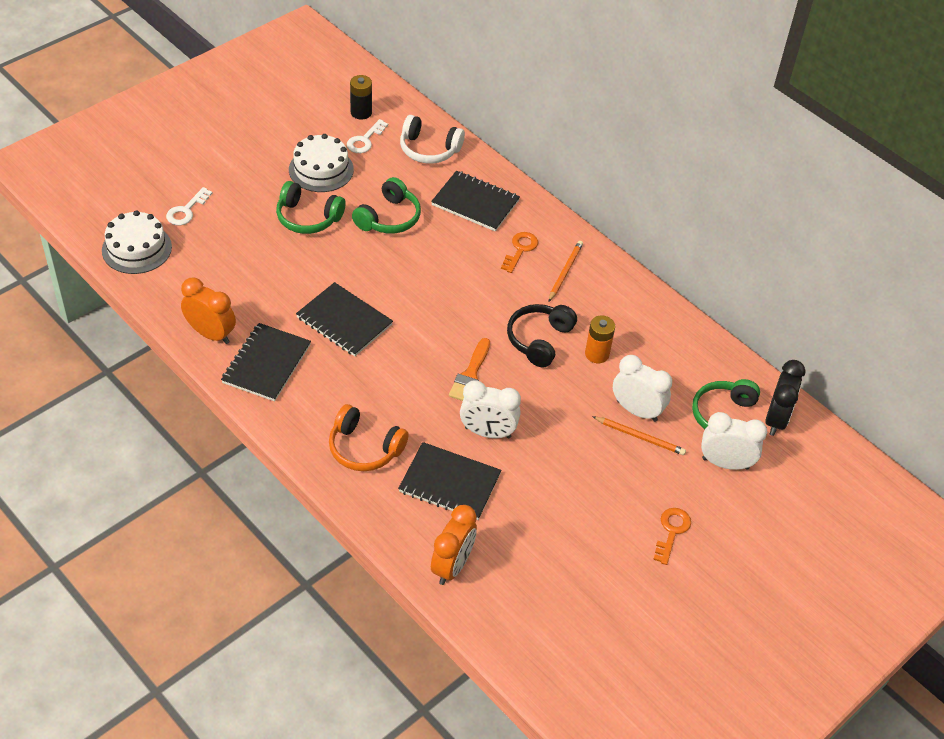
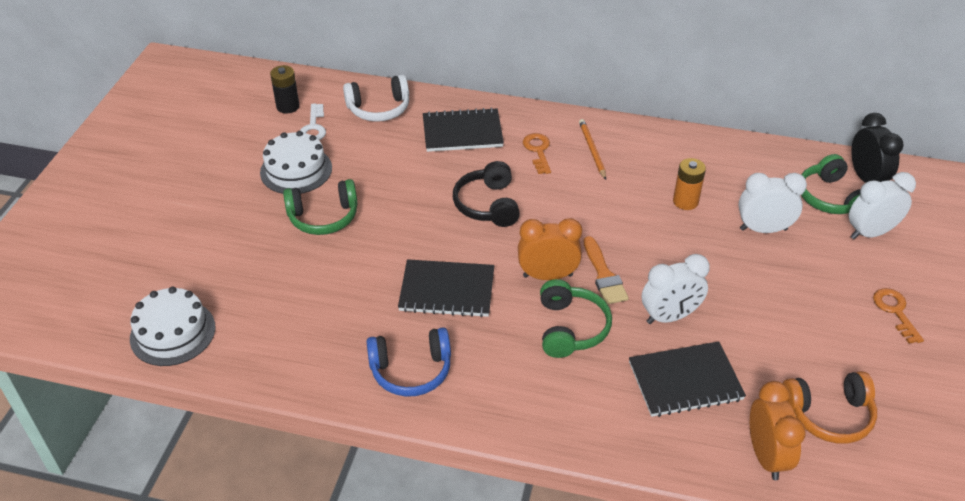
camera: 30 degrees left, 5 degrees down
white key [166,187,213,225] -> none
orange clock [181,278,236,344] -> orange clock moved to [518,218,582,280]
black notebook [221,323,311,401] -> blue headphones [366,328,451,397]
orange headphones [329,404,409,471] -> orange headphones moved to [783,371,877,443]
green headphones [352,177,421,234] -> green headphones moved to [540,279,612,358]
black headphones [507,304,577,368] -> black headphones moved to [453,161,520,227]
orange pencil [592,416,686,455] -> none

